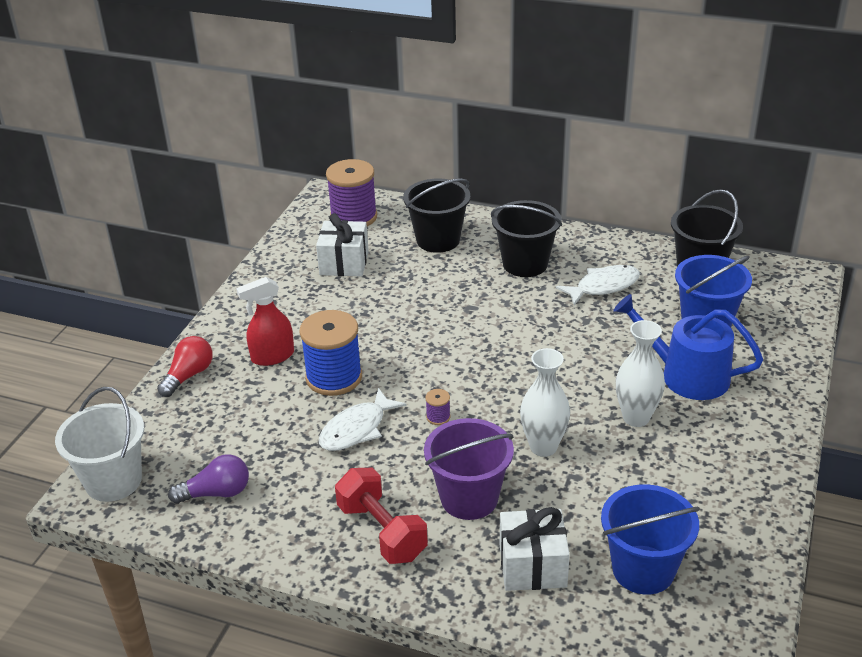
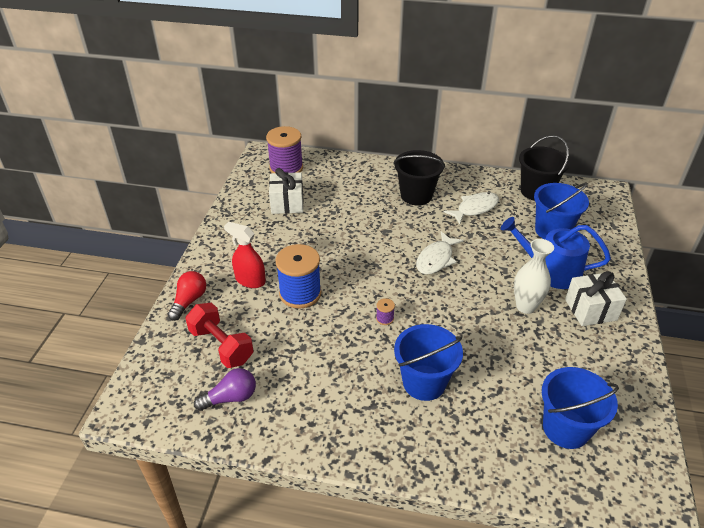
camera: 10 degrees left, 5 degrees up
white bucket [55,387,144,502] -> none
red spray bottle [236,277,294,366] -> red spray bottle turned 60 degrees clockwise [224,222,266,288]
white fish [319,388,407,451] -> white fish moved to [416,231,464,274]
red dumbbell [335,468,428,564] -> red dumbbell moved to [185,303,253,368]
black bucket [403,178,470,253] -> none
purple bucket [424,418,514,520] -> blue bucket [394,324,463,401]
white gift [500,507,570,591] -> white gift moved to [565,271,627,326]
white vase [520,348,570,457] -> none

